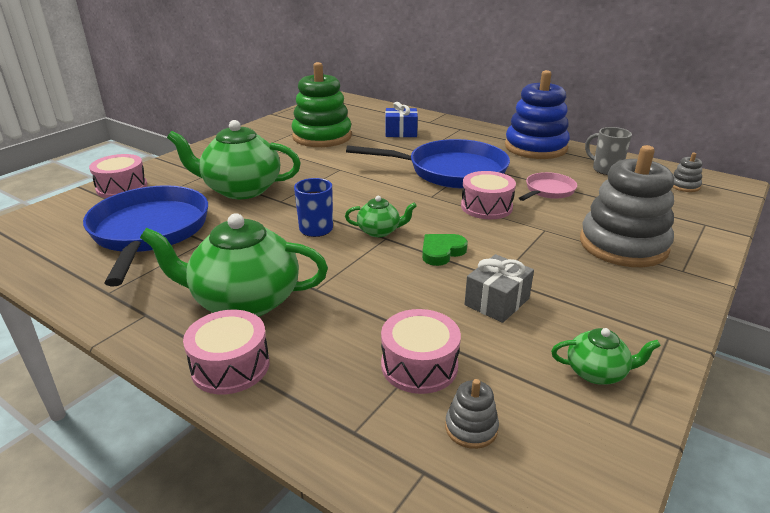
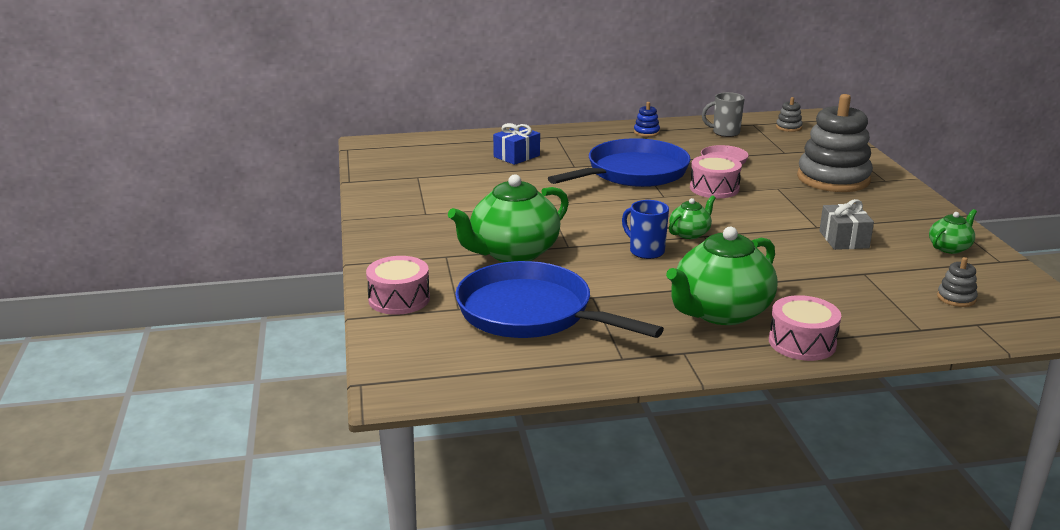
camera: 45 degrees left, 5 degrees down
green stacking toy [291,62,352,147] -> none
pink drum [381,309,461,394] -> none
green heart [422,234,468,266] -> none
blue stacking toy [505,70,570,159] -> blue stacking toy [634,102,660,137], size x0.41

